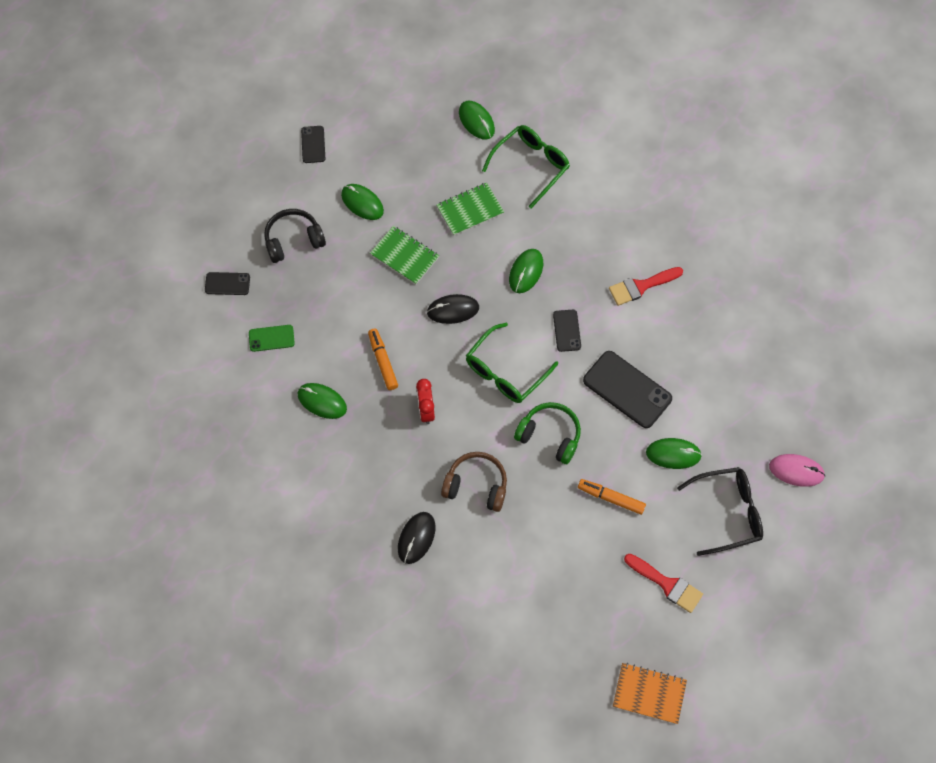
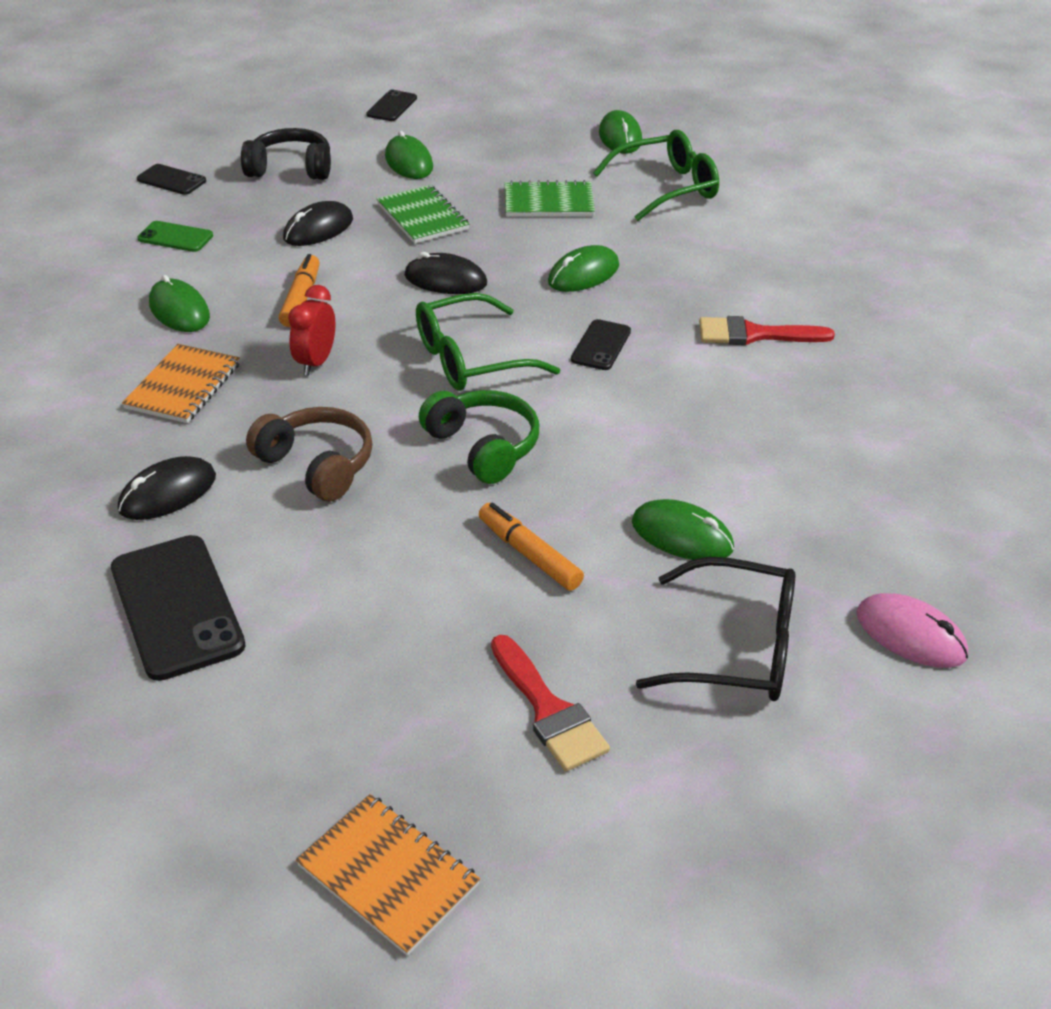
camera: 25 degrees right, 25 degrees down
black phone [583,351,672,428] -> black phone moved to [111,535,246,681]
none -> orange notebook [122,344,240,423]
none -> black mouse [283,201,353,246]

